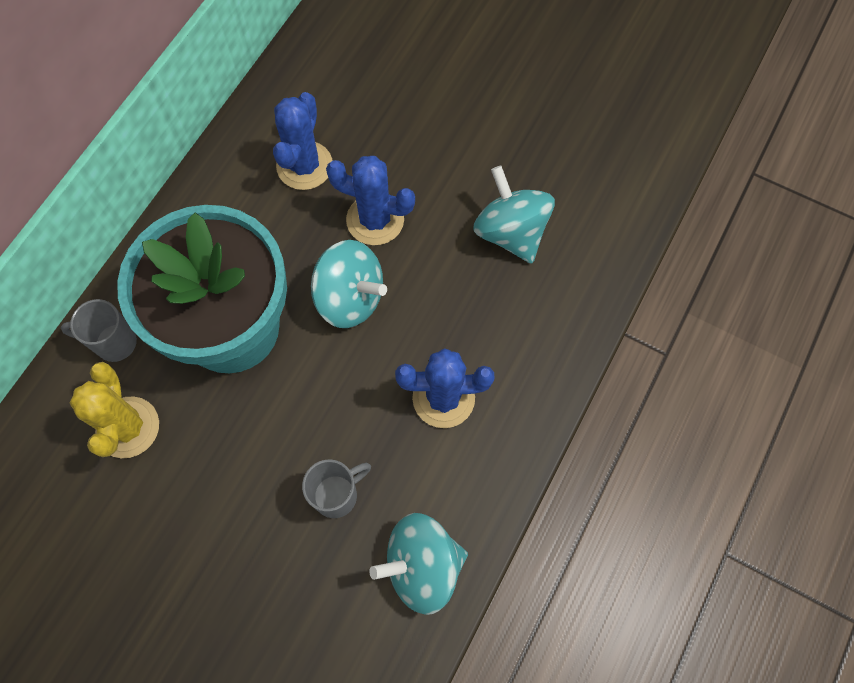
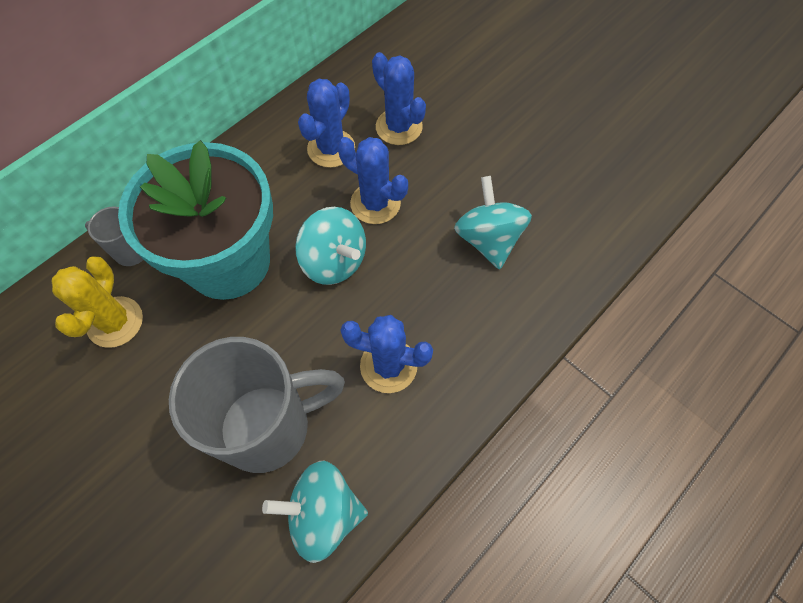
camera: 15 degrees right, 5 degrees down
grey mug [302,459,371,518] -> grey mug [169,337,345,473], size x2.18
none -> blue cactus [372,52,426,145]

